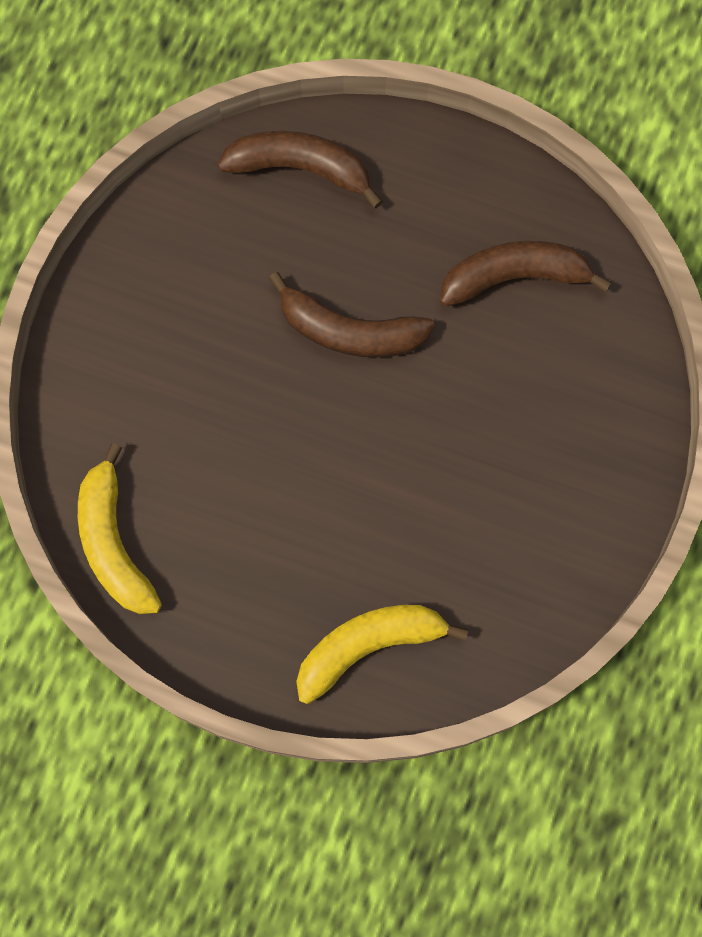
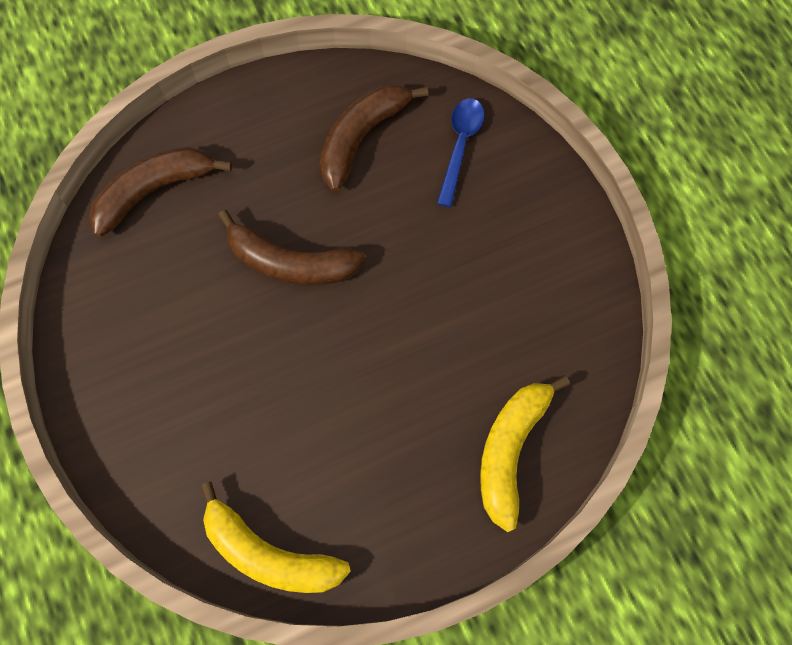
camera: 45 degrees left, 5 degrees down
brown banana [269,272,435,357] -> brown banana turned 45 degrees clockwise [218,210,366,285]
none -> blue spoon [437,98,484,207]

